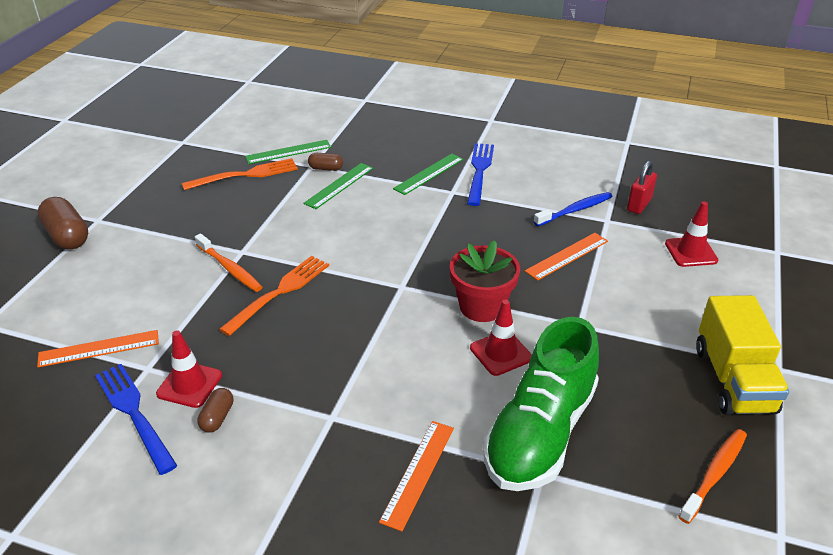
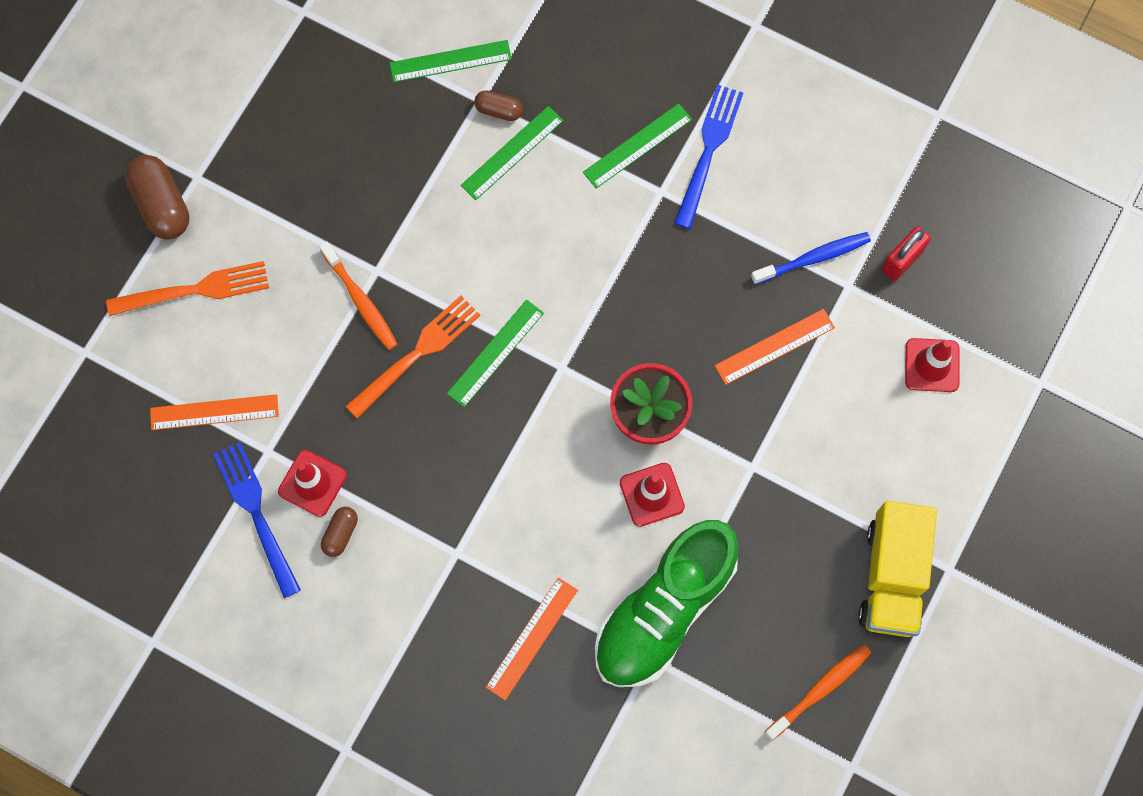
camera: 10 degrees right, 35 degrees up
orange fork [182,158,298,190] -> orange fork moved to [106,261,269,316]
none -> green ruler [447,299,544,407]

